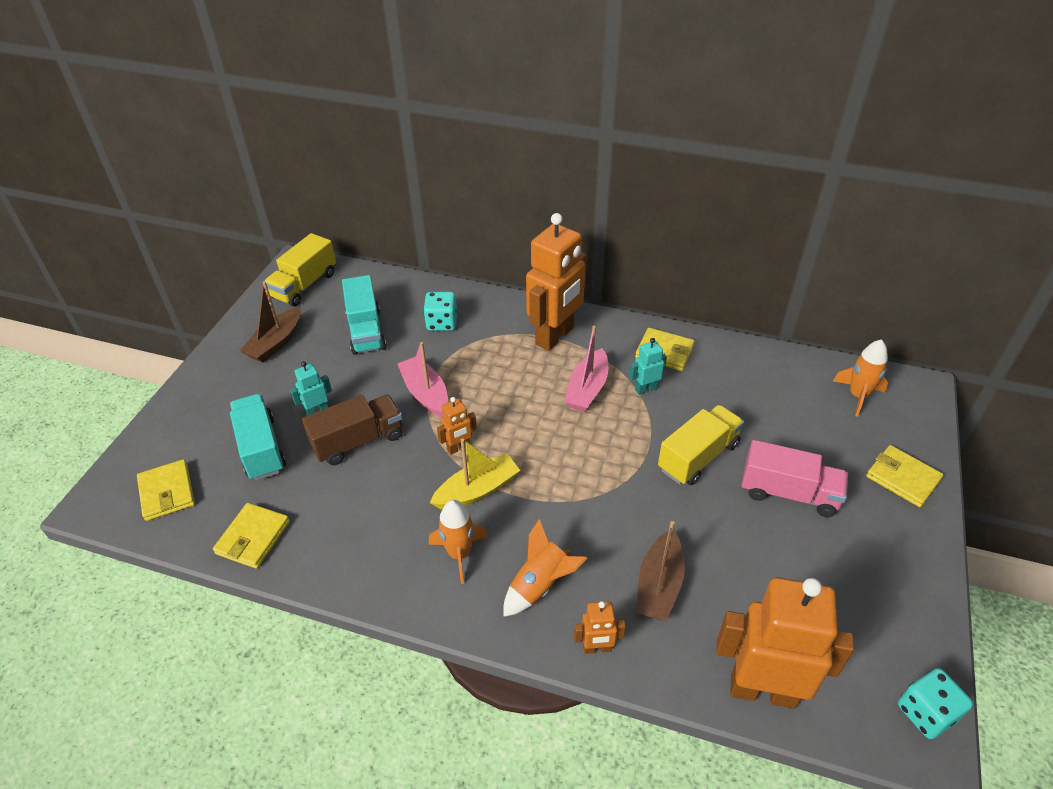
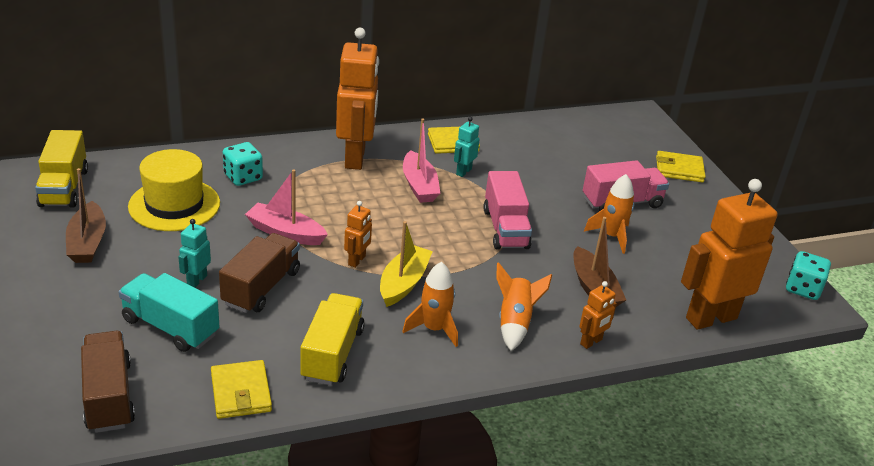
camera: 40 degrees left, 10 degrees down
yellow wallet [137,459,195,521] -> brown truck [81,331,135,433]
turquoise truck [342,275,386,355] -> yellow hat [128,149,220,231]
yellow truck [658,405,744,485] -> yellow truck moved to [301,293,365,385]
orange rocket [833,339,888,417] -> orange rocket moved to [584,174,634,254]
none -> pink truck [483,171,532,250]

